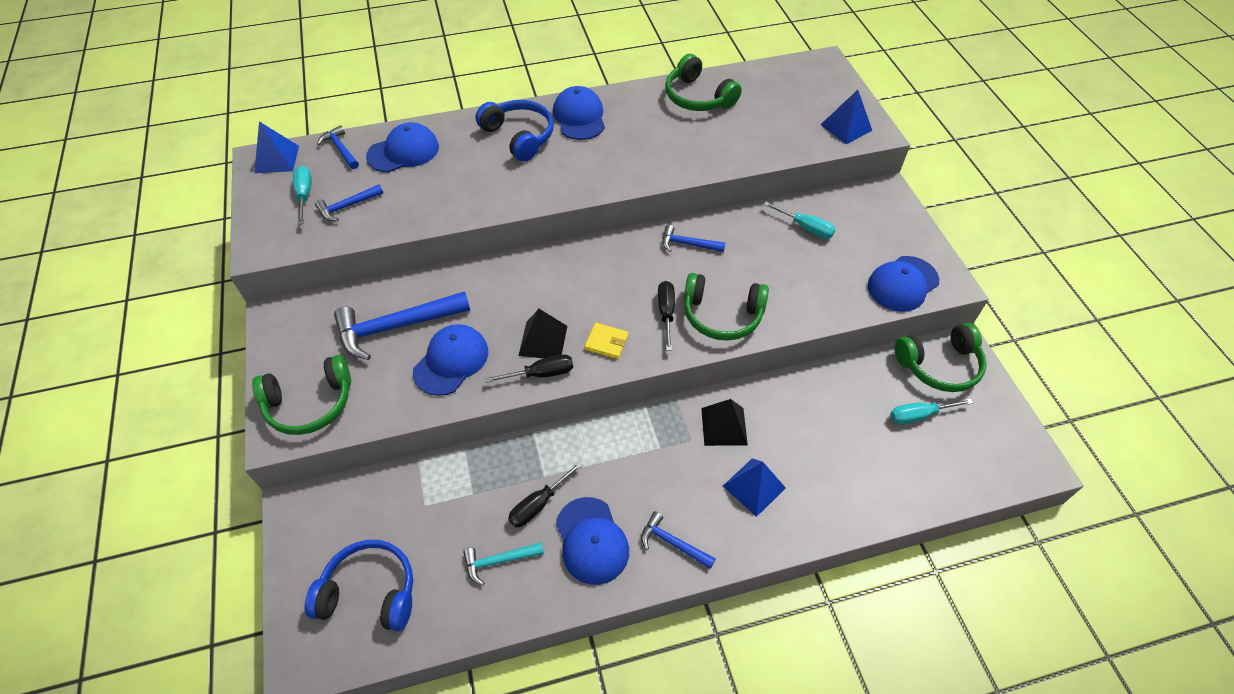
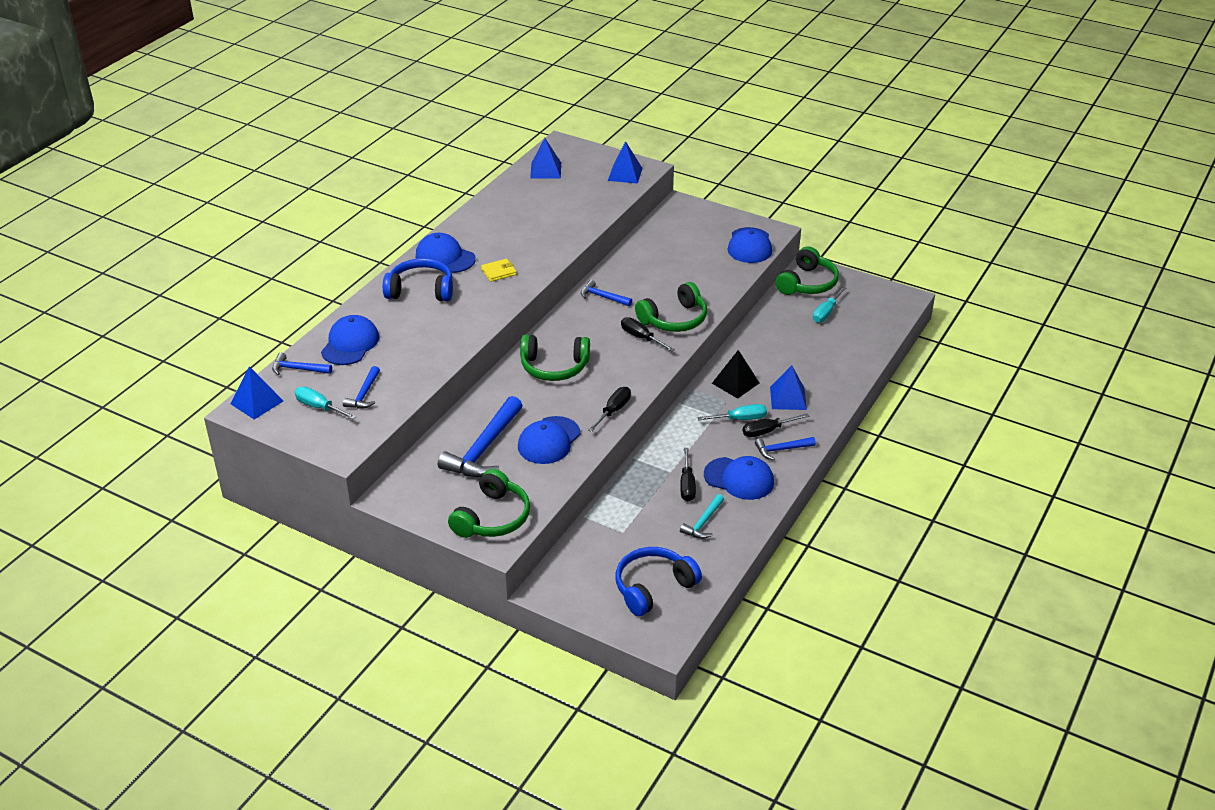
camera: 45 degrees left, 15 degrees down
blue cap [413,324,488,396] -> blue cap turned 135 degrees counterclockwise [518,416,580,464]
black pyramid [518,309,567,358] -> none
yellow wallet [584,323,629,359] -> yellow wallet moved to [481,259,516,282]
blue hammer [662,225,725,252] -> blue hammer turned 60 degrees clockwise [581,280,632,306]
green headphones [665,54,742,111] -> green headphones moved to [520,335,590,381]
turquoise screwdriver [764,202,836,239] -> turquoise screwdriver moved to [697,404,767,421]
none -> blue pyramid [530,138,561,178]
none -> black screwdriver [743,414,809,437]

